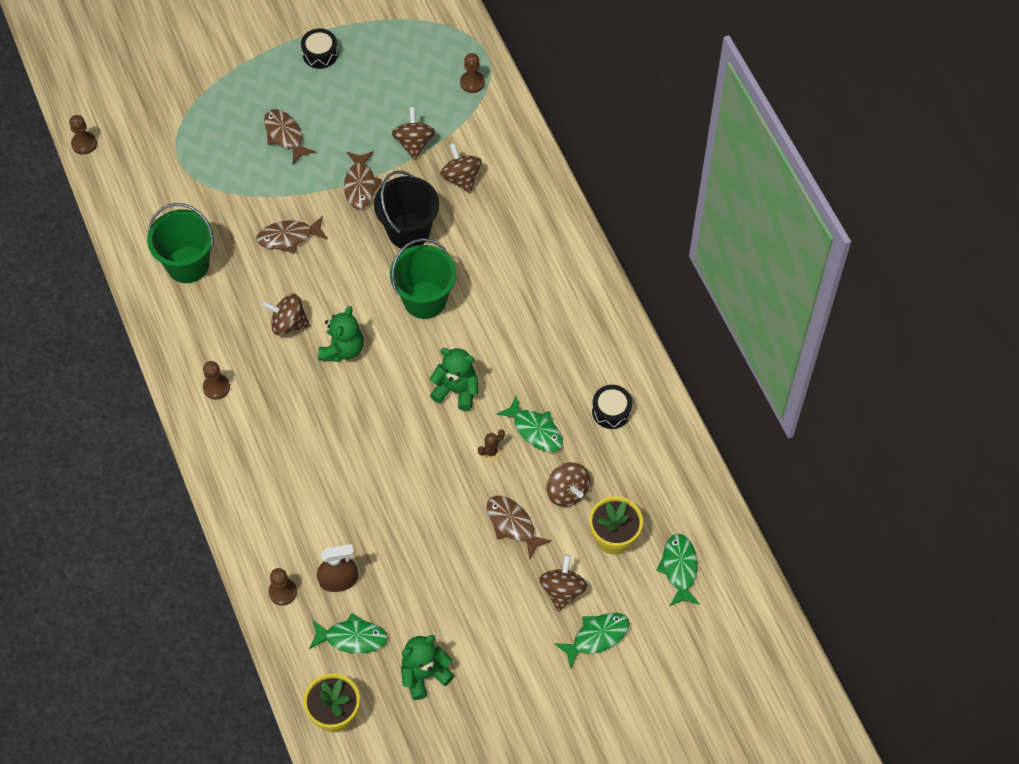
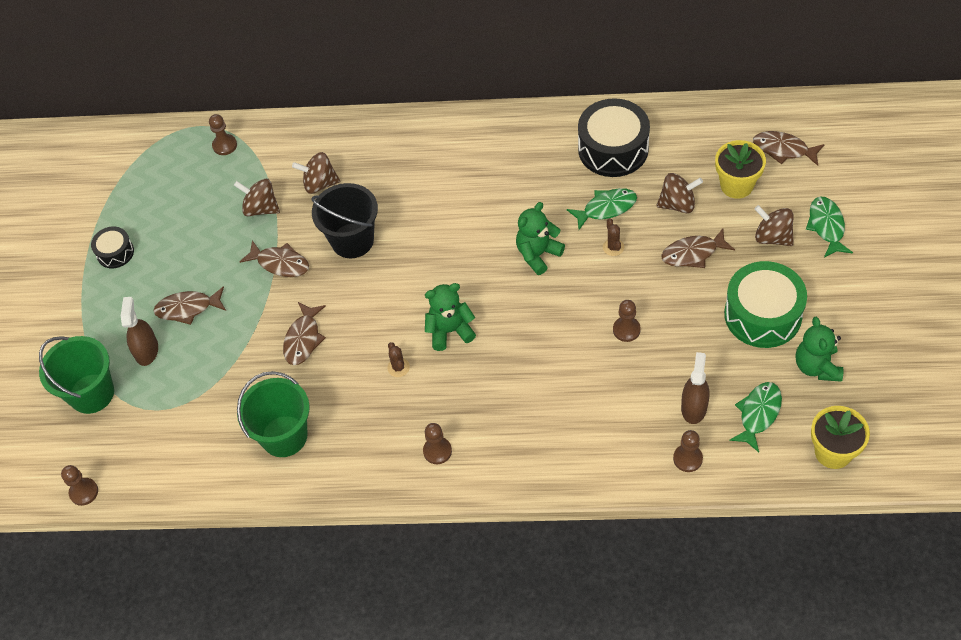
camera: 60 degrees left, 5 degrees down
brown spinning top [262,294,310,335] -> brown cactus [387,342,410,377]
green teddy bear [318,306,364,362] -> green teddy bear turned 60 degrees counterclockwise [425,283,476,351]
green bucket [390,238,456,319] -> green bucket moved to [39,336,114,414]
black drum [592,385,632,429] -> black drum [578,98,650,177], size x1.91
green fish [656,534,700,606] -> brown fish [753,131,825,166]
none -> brown spray bottle [121,297,158,366]
none -> brown pawn [613,300,641,342]
none -> green drum [724,261,807,348]

